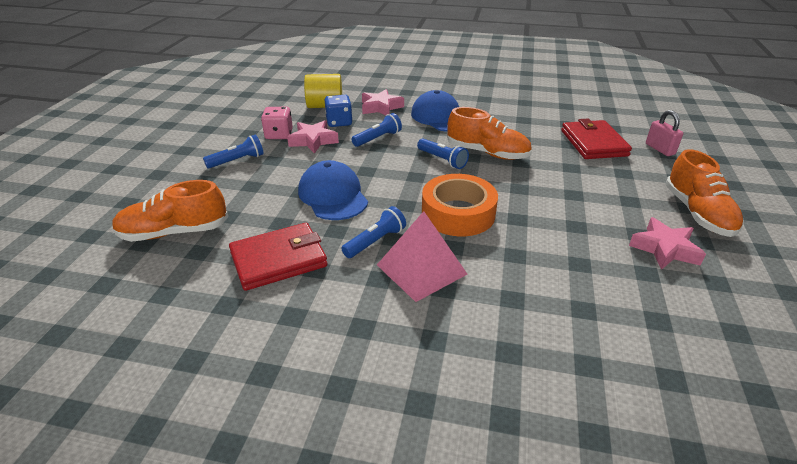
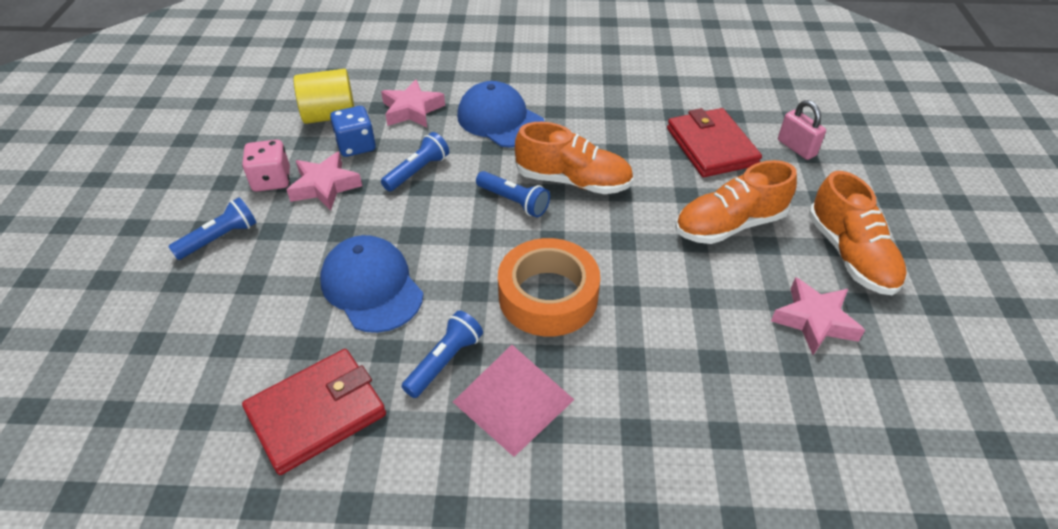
camera: 10 degrees left, 10 degrees up
orange shoe [112,180,229,242] -> orange shoe moved to [675,160,797,244]

